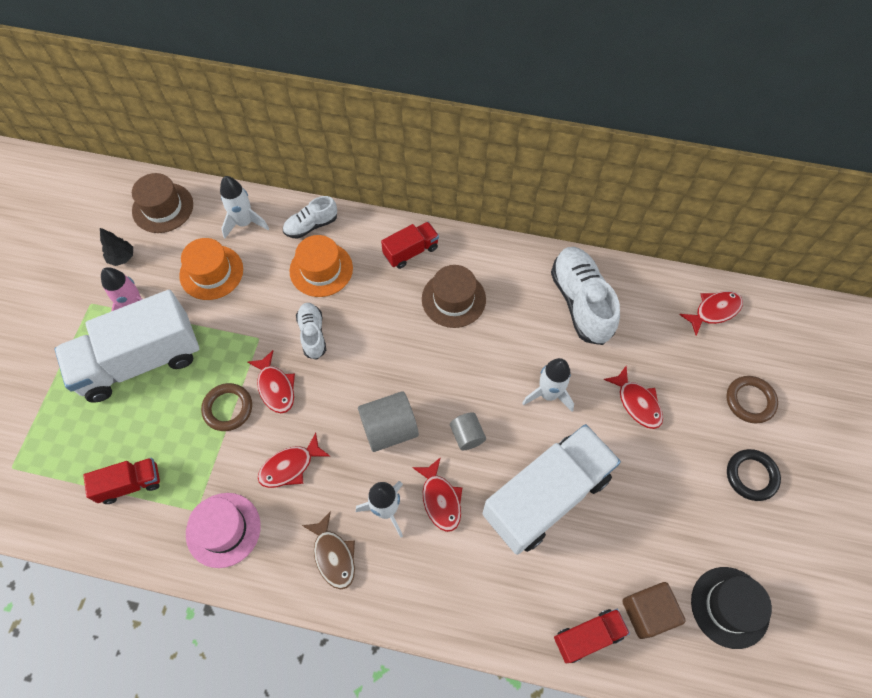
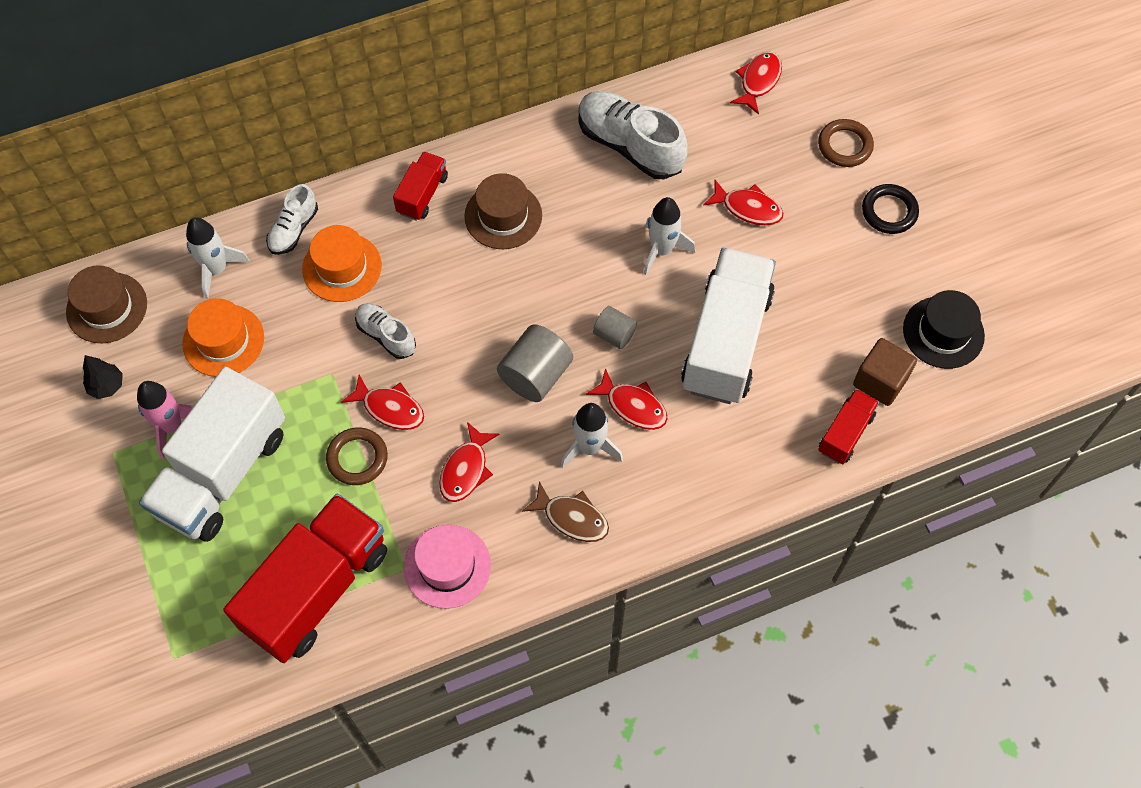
camera: 35 degrees left, 0 degrees up
red truck [83,458,160,504] -> red truck [223,494,387,663], size x2.09

